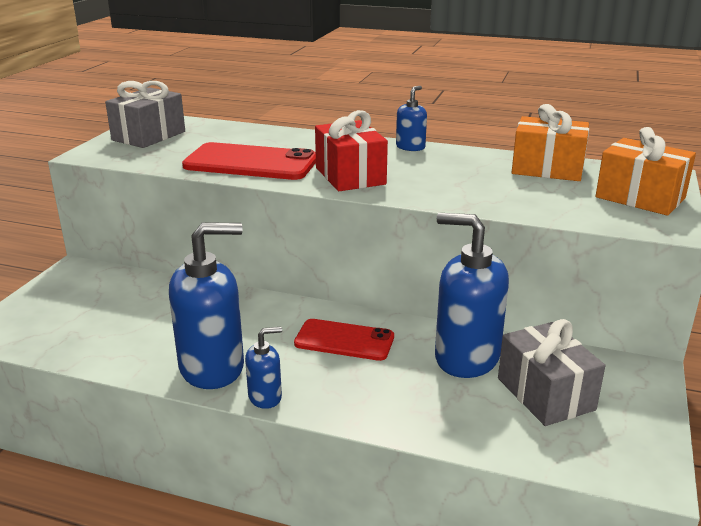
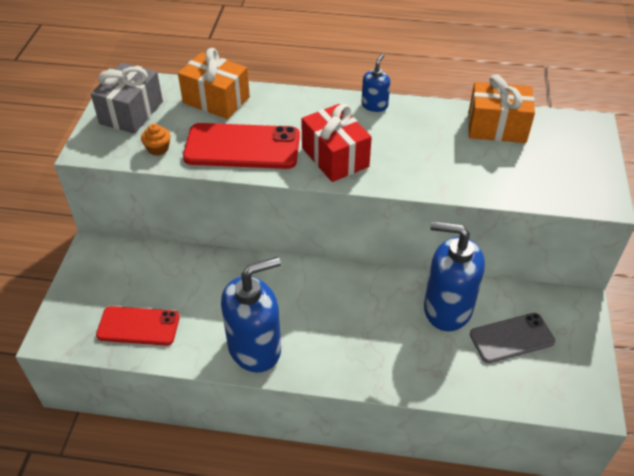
camera: 10 degrees left, 20 degrees up
blue soap dispenser [245,327,282,409] -> none
red phone [294,319,394,361] -> red phone moved to [96,306,180,346]
grey gift [498,319,605,426] -> grey phone [470,313,555,363]
orange gift [595,127,696,216] -> orange gift moved to [178,48,250,119]
none -> orange cupcake [141,124,171,156]

